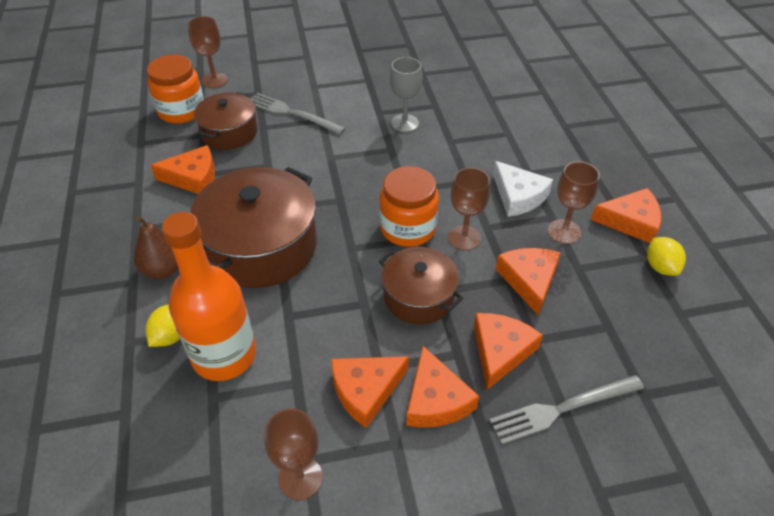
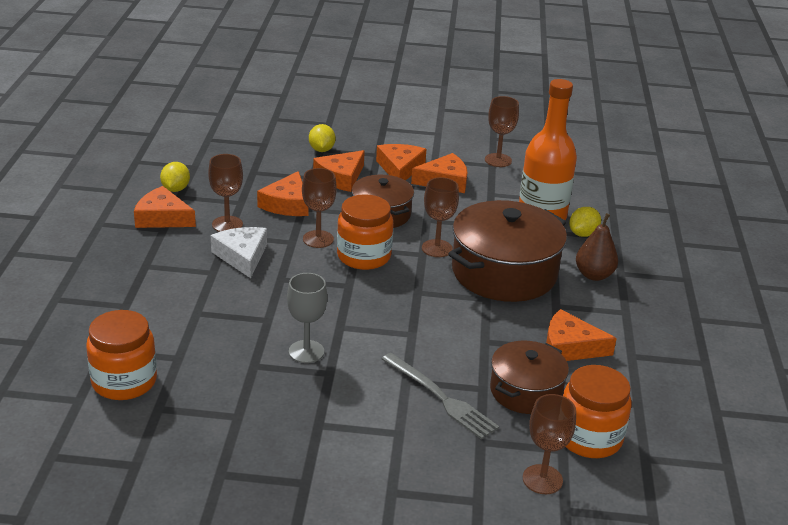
camera: 165 degrees left, 15 degrees down
grey fork [490,375,645,444] -> yellow lemon [309,124,336,152]
none -> orange jar [86,310,157,400]
none -> brown goblet [422,177,459,257]

